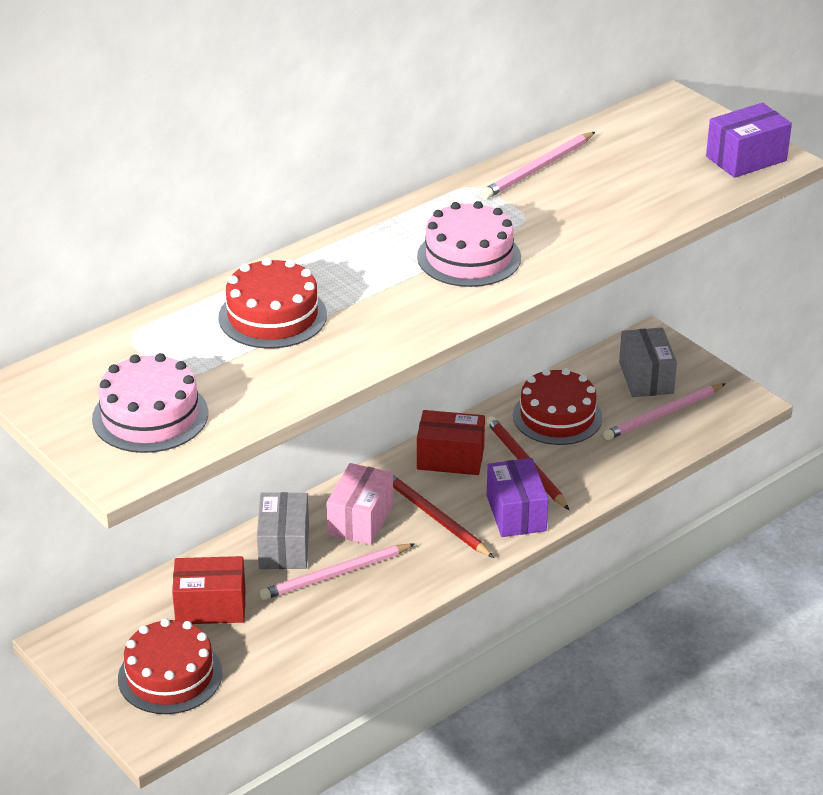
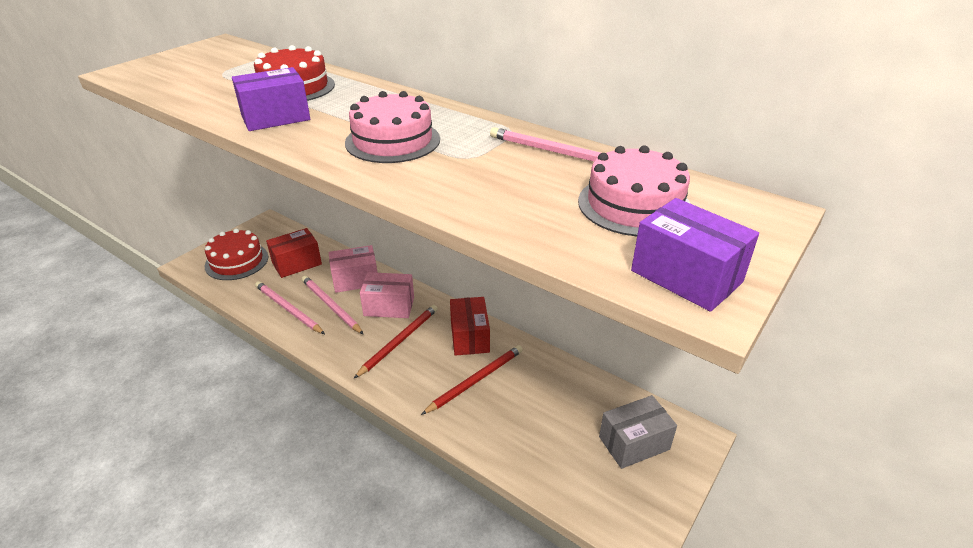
camera: 75 degrees right, 0 degrees up
pink cake [92,353,208,453] -> pink cake moved to [578,145,691,236]
red box [172,556,246,624] -> red box turned 75 degrees clockwise [266,228,322,278]
grey box [257,492,309,569] -> pink box [329,245,377,293]
purple box [487,458,548,537] -> purple box moved to [232,67,310,131]
red cake [513,368,602,445] -> none
pink pencil [603,383,726,440] -> pink pencil moved to [255,281,325,334]

